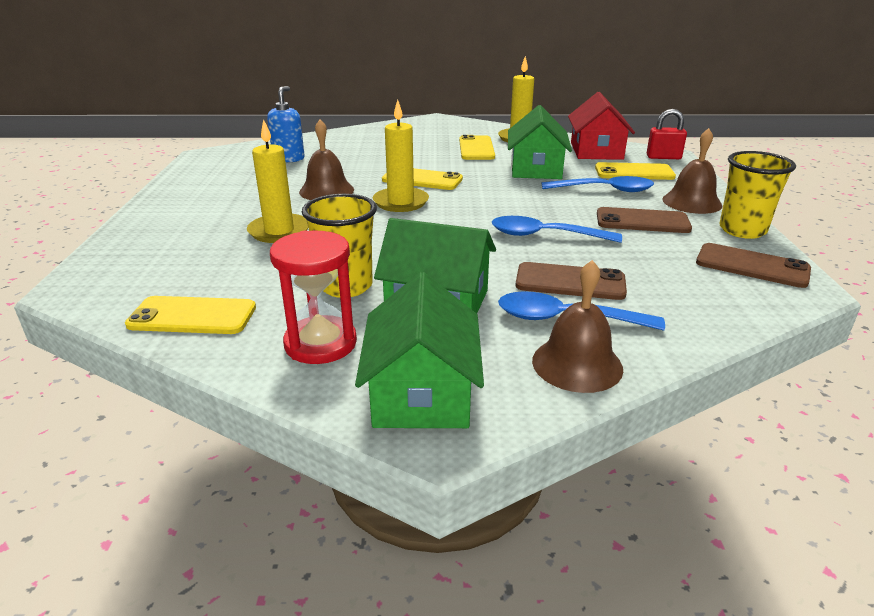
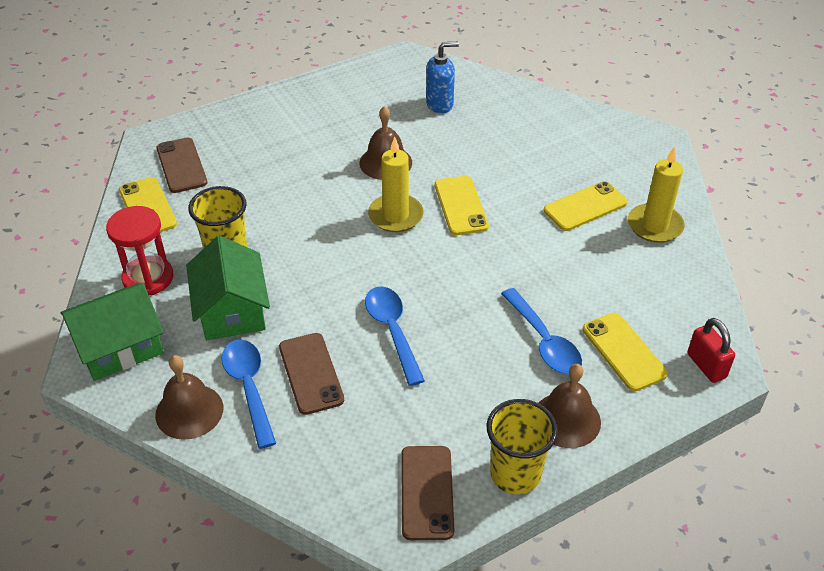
camera: 60 degrees right, 15 degrees up
yellow candle [247,119,308,243] -> none
green house [508,105,572,179] -> none
red house [568,92,635,160] -> none
brown phone [597,207,692,233] -> brown phone moved to [156,137,207,193]

